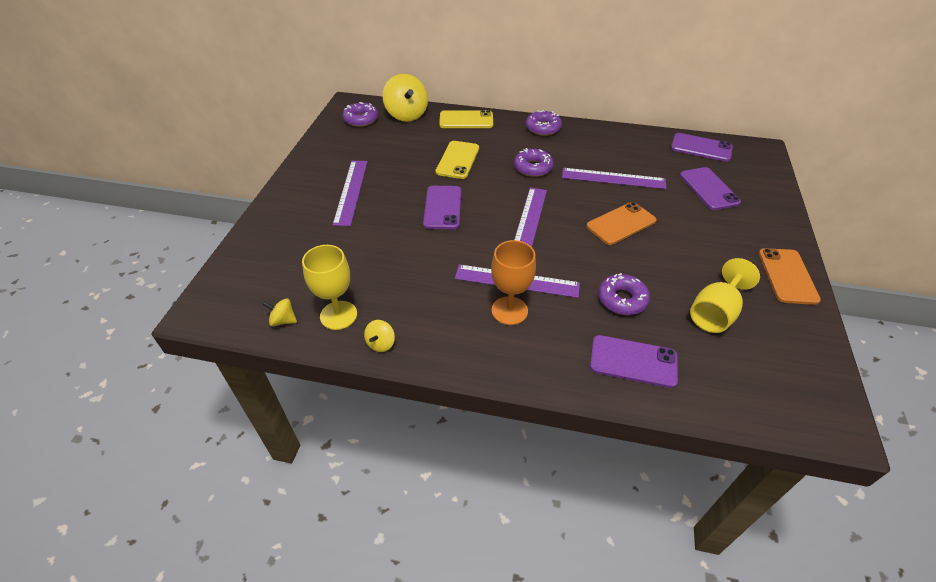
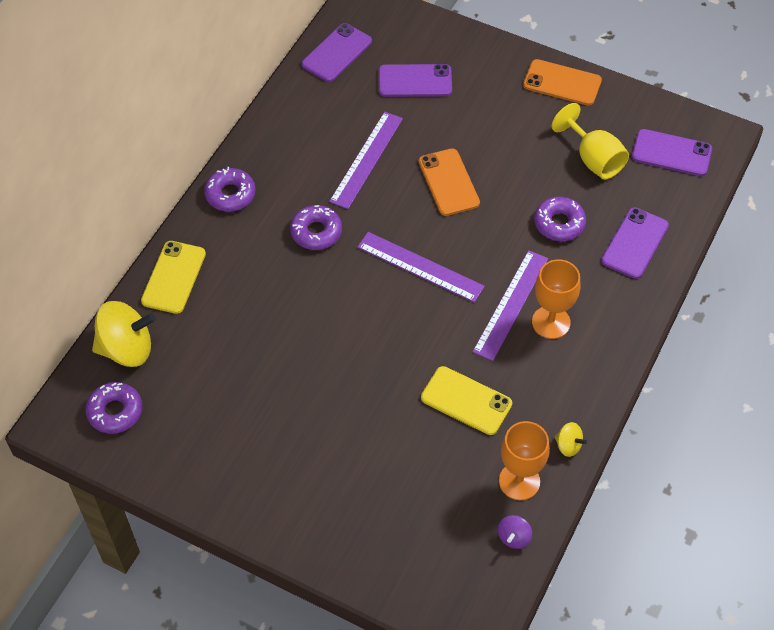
camera: 75 degrees left, 10 degrees up
yellow spinning top [262,299,297,326] -> purple spinning top [498,515,532,549]
yellow goblet [302,245,357,330] -> orange goblet [499,421,550,500]
purple ruler [333,161,368,226] -> none
purple phone [423,186,461,229] -> purple phone moved to [632,129,712,176]
yellow phone [436,141,479,179] -> yellow phone moved to [421,366,512,435]

